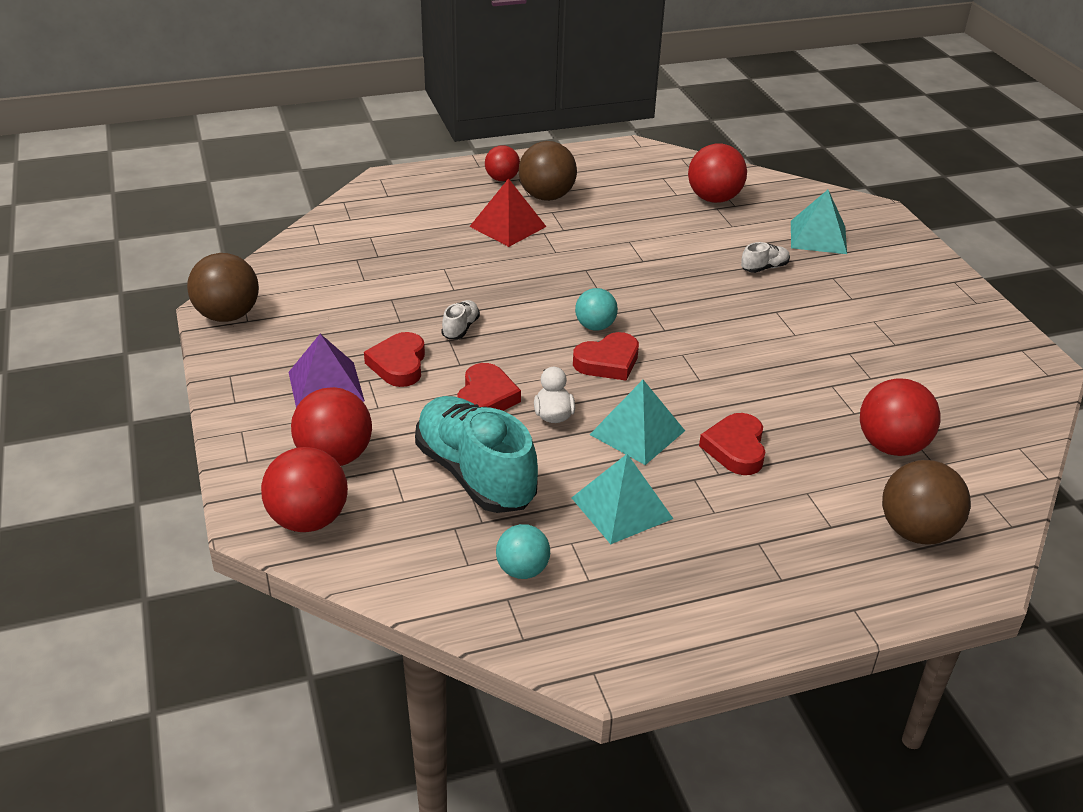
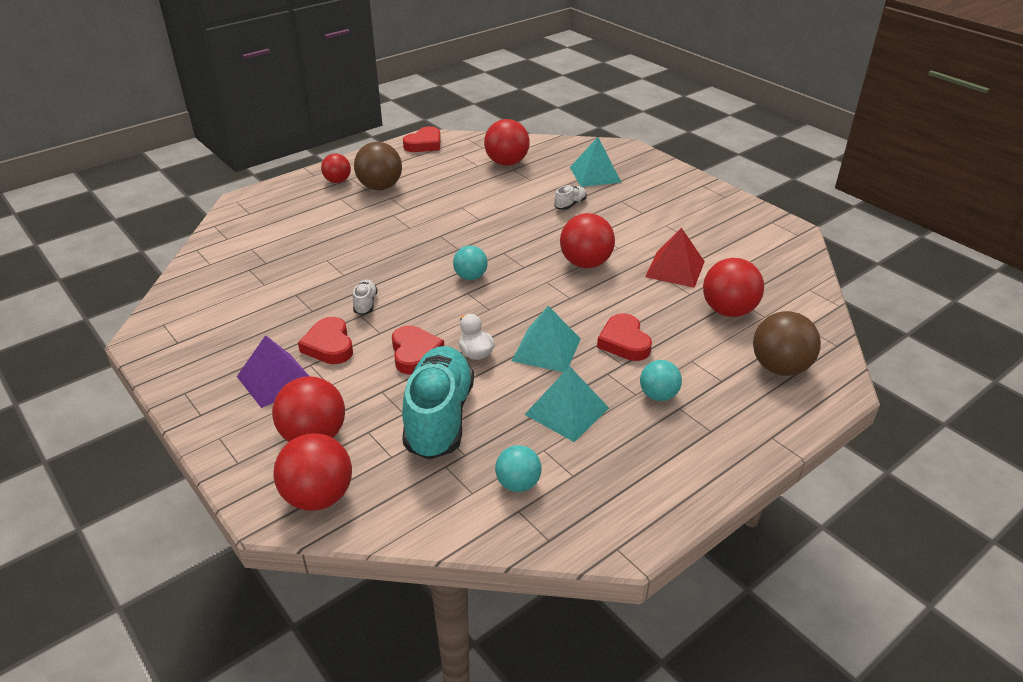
camera: 20 degrees left, 0 degrees up
brown ball [187,253,259,322] -> none
turquoise shoe [415,396,538,513] -> turquoise shoe turned 60 degrees clockwise [402,346,474,459]
red pyramid [469,178,547,247] -> red pyramid moved to [645,228,705,288]
red heart [573,332,639,381] -> red heart moved to [403,126,441,152]
none -> red ball [560,213,615,268]
none -> turquoise ball [640,360,682,401]

